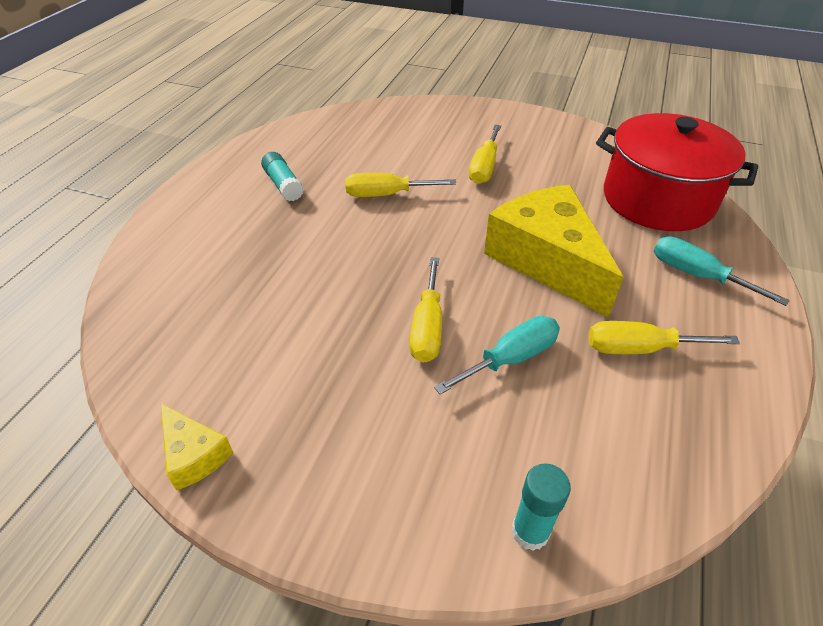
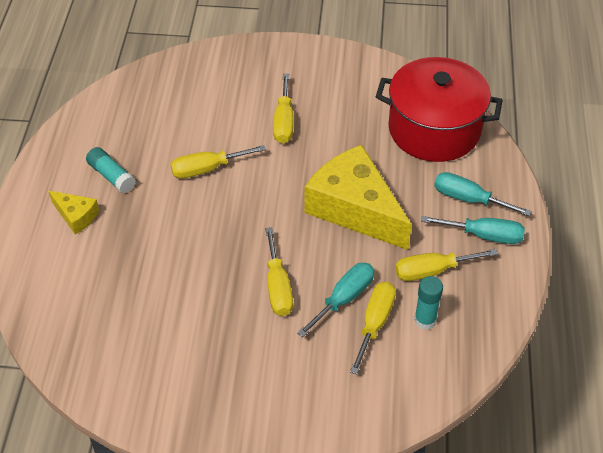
camera: 15 degrees left, 5 degrees up
yellow cheese [161,403,233,491] -> yellow cheese moved to [49,191,99,234]
turquoise glue stick [512,463,571,551] -> turquoise glue stick moved to [414,276,443,330]
none -> yellow screwdriver [350,282,396,374]
none -> turquoise screwdriver [421,216,525,244]

